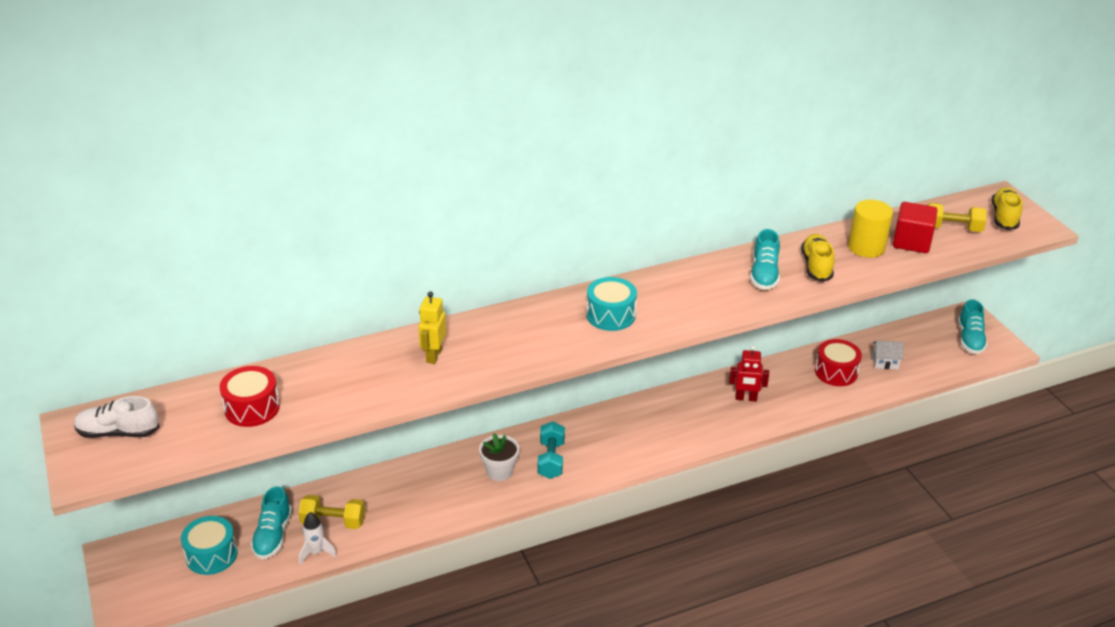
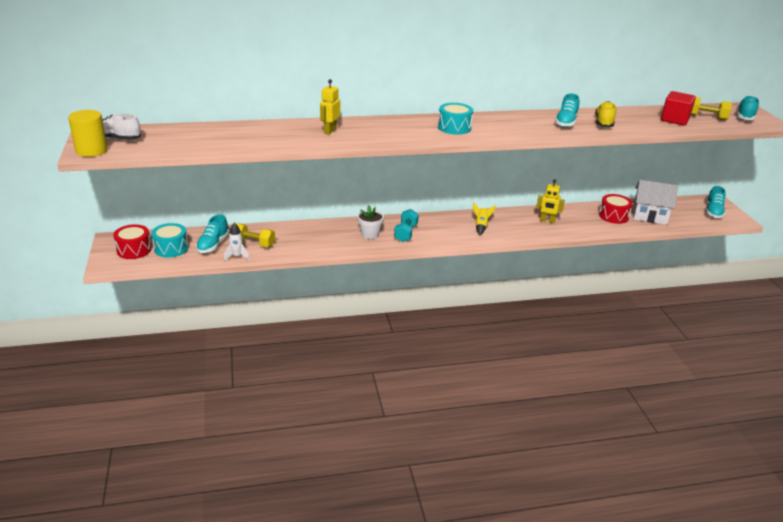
camera: 10 degrees right, 5 degrees down
red drum [220,366,280,427] -> red drum moved to [113,224,152,259]
red robot [729,346,769,402] -> yellow robot [536,179,565,223]
yellow cylinder [848,200,893,258] -> yellow cylinder moved to [68,110,108,157]
white house [872,341,904,369] -> white house [633,180,678,225], size x1.98
yellow shoe [992,187,1022,230] -> turquoise shoe [737,96,759,120]
none -> yellow rocket [473,202,496,235]

